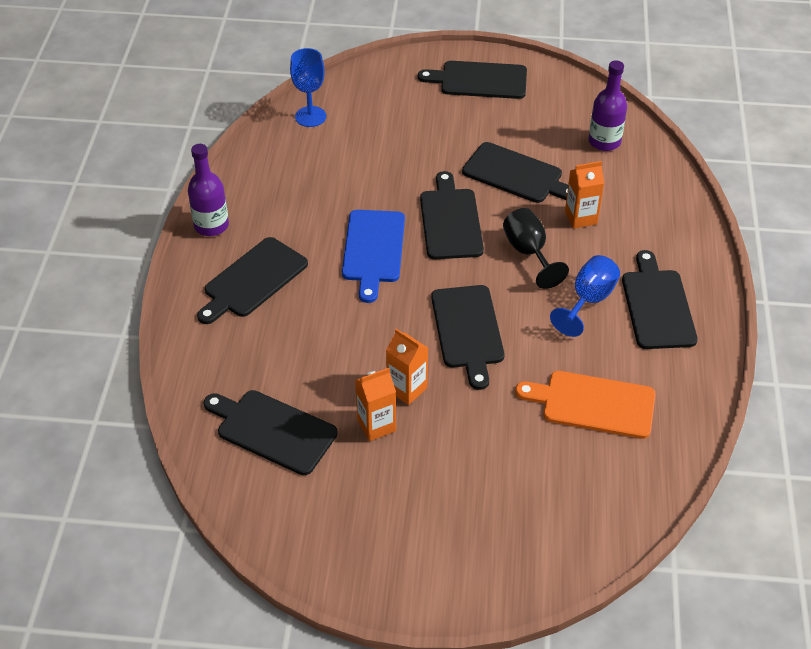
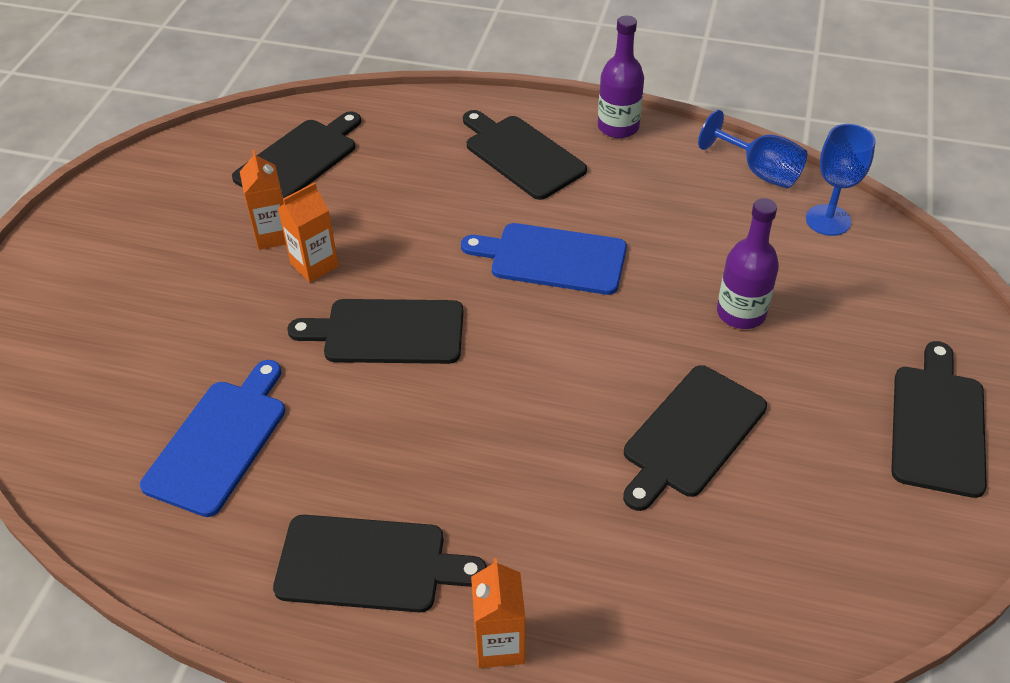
camera: 100 degrees right, 0 degrees up
black cutting board [420,171,484,259] -> none
black goblet [503,208,569,289] -> none
orange cutting board [515,371,656,439] -> blue cutting board [140,360,285,517]
blue goblet [550,255,620,337] -> blue goblet moved to [698,110,807,188]
orange carton [565,161,604,229] -> orange carton moved to [471,558,525,668]
purple bottle [589,60,627,151] -> purple bottle moved to [717,198,779,329]

